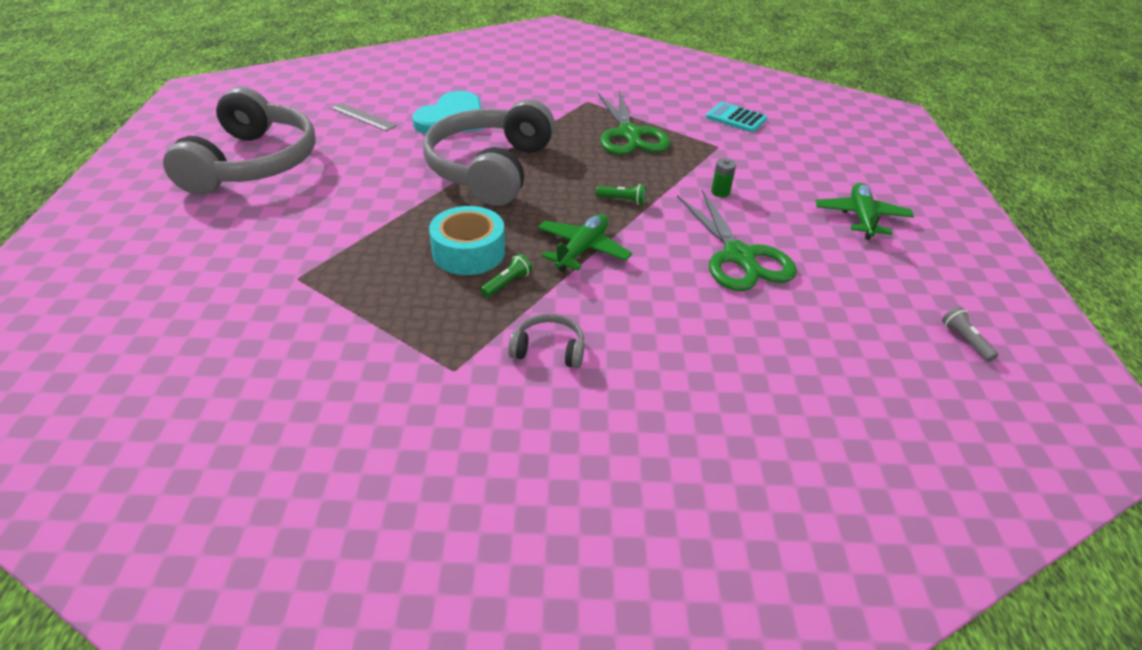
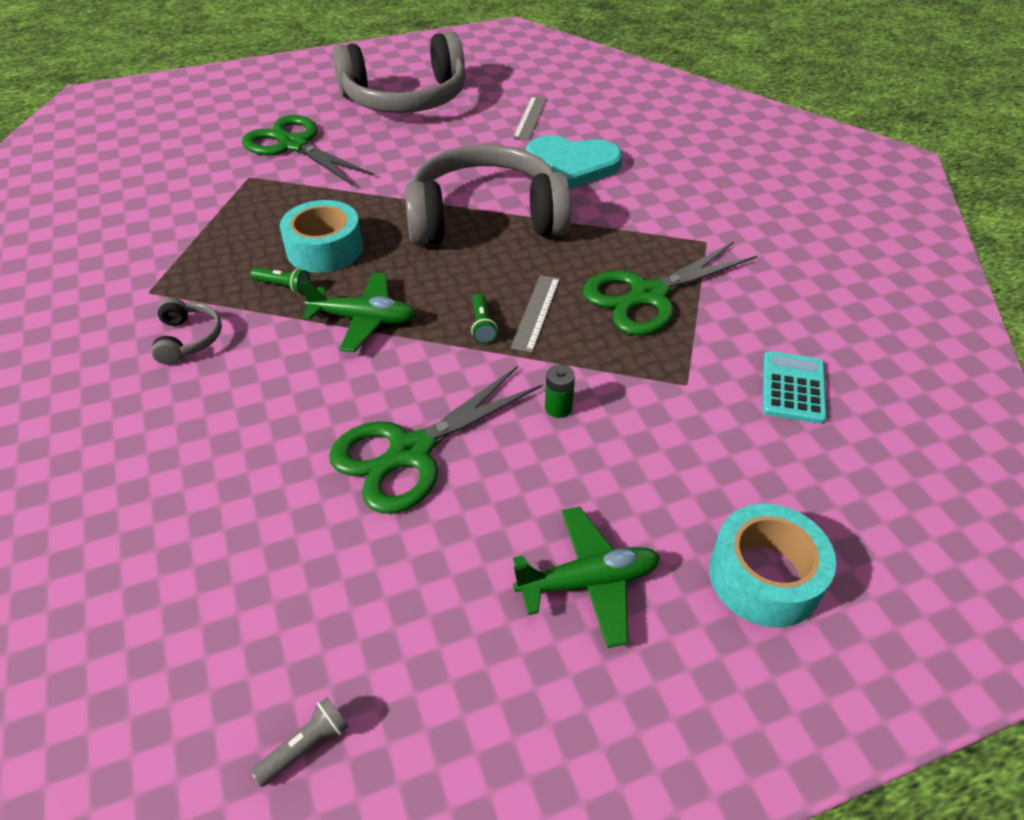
camera: 70 degrees right, 5 degrees up
none -> green scissors [242,115,375,186]
none -> grey ruler [511,275,560,353]
none -> turquoise tape [709,504,836,627]

